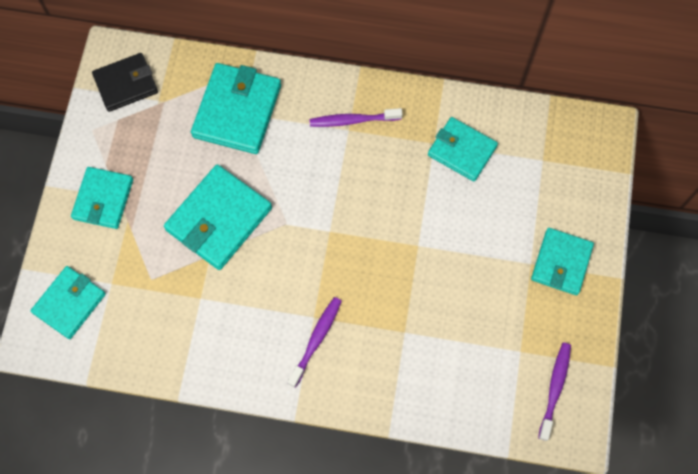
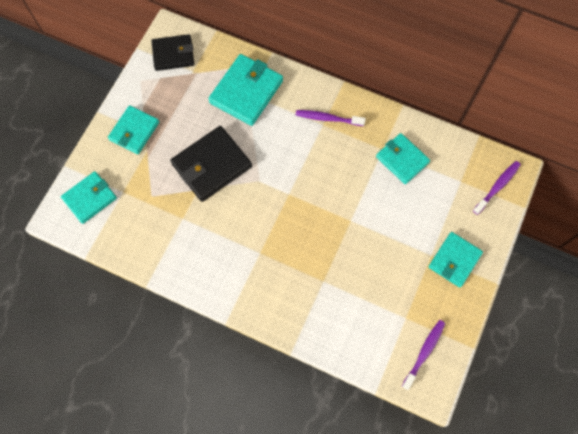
camera: 15 degrees right, 0 degrees up
turquoise wallet [164,164,272,270] -> black wallet [170,126,252,202]
purple toothbrush [288,297,342,388] -> purple toothbrush moved to [473,161,521,215]

